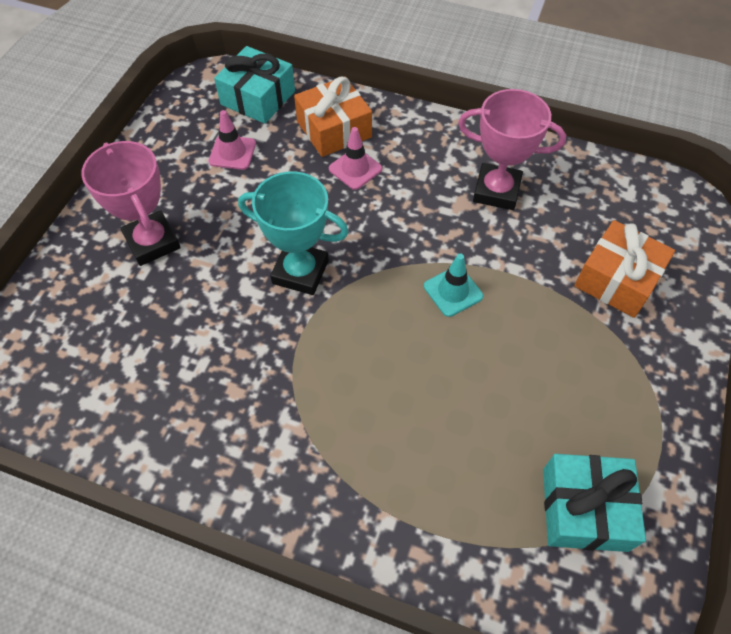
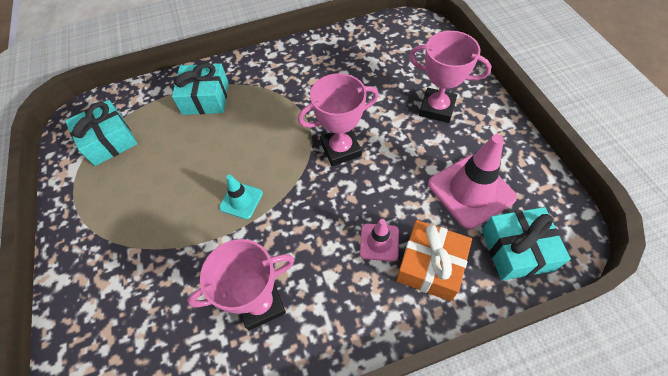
camera: 145 degrees right, 0 degrees up
pink traffic cone [208,110,256,170] -> pink traffic cone [428,134,517,229], size x1.87
turquoise trophy [238,172,349,295] -> pink trophy [298,73,379,166]
orange gift [574,220,675,318] -> none
none -> turquoise gift [172,63,229,115]

